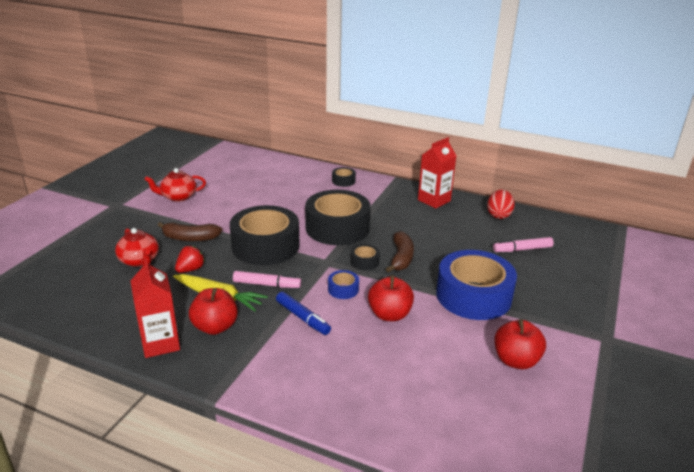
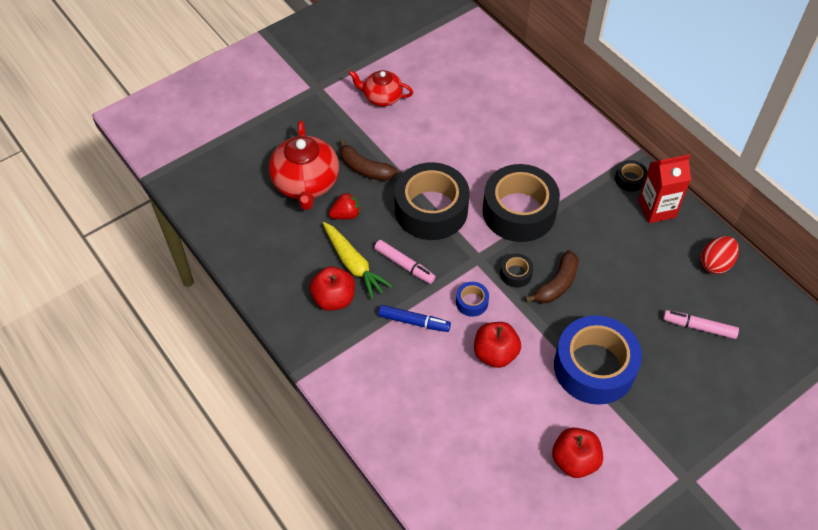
camera: 30 degrees right, 25 degrees up
red teapot [115,228,159,267] -> red teapot [269,120,339,210], size x1.65
red carton [131,258,180,358] -> none
blue marker [276,292,331,335] -> blue marker turned 60 degrees counterclockwise [378,305,451,332]
black tape [332,167,356,187] -> black tape moved to [615,160,647,192]

